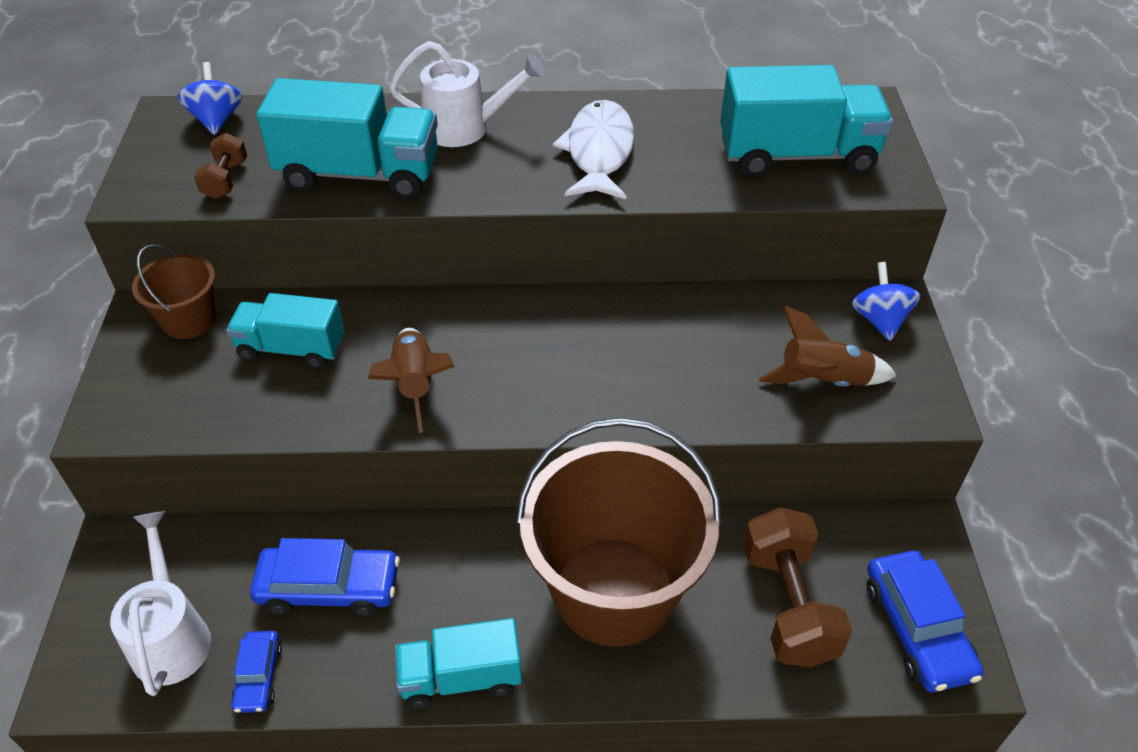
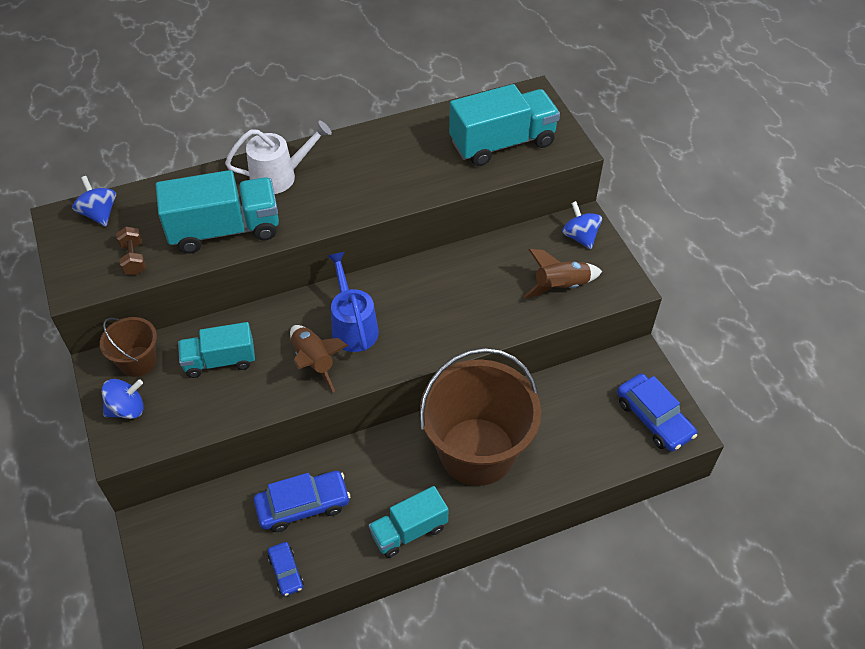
camera: 20 degrees left, 5 degrees up
white watering can [110,511,211,696] -> none
white fish [553,100,634,199] -> none
brown dumbbell [743,507,853,668] -> none
none -> blue spinning top [102,379,144,419]
none -> blue watering can [327,251,379,352]

